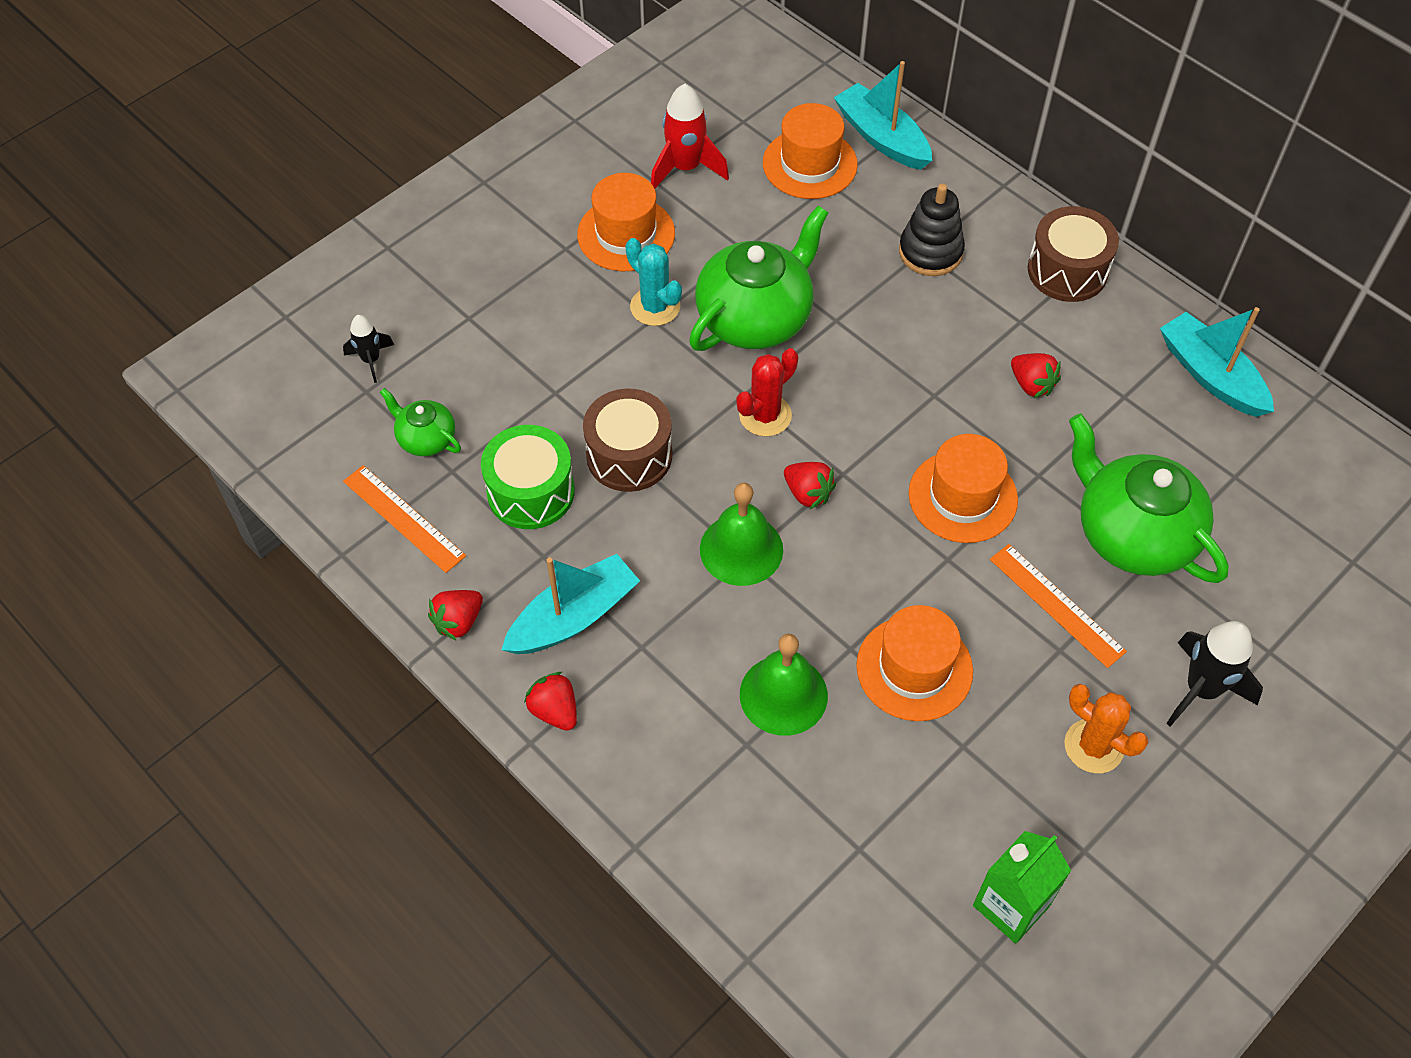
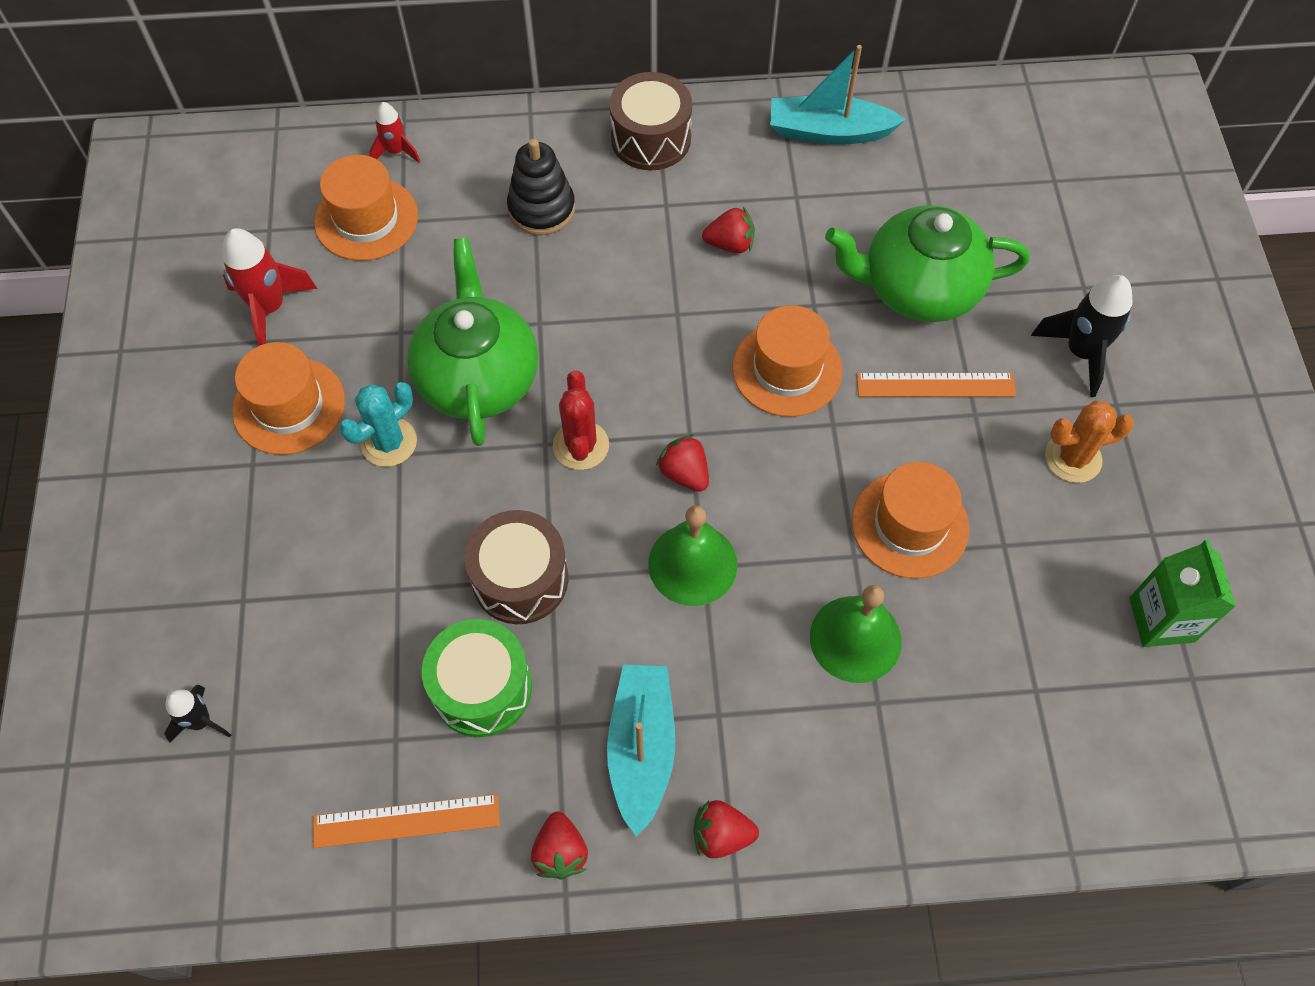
camera: 50 degrees left, 5 degrees up
green teapot [380,388,461,456] -> none
turquoise cactus [625,238,682,326] -> turquoise cactus turned 45 degrees counterclockwise [339,382,417,467]
red strawberry [784,462,836,509] -> red strawberry turned 120 degrees counterclockwise [656,435,709,491]
turquoise boat [834,61,932,170] -> red rocket [369,102,420,163]

